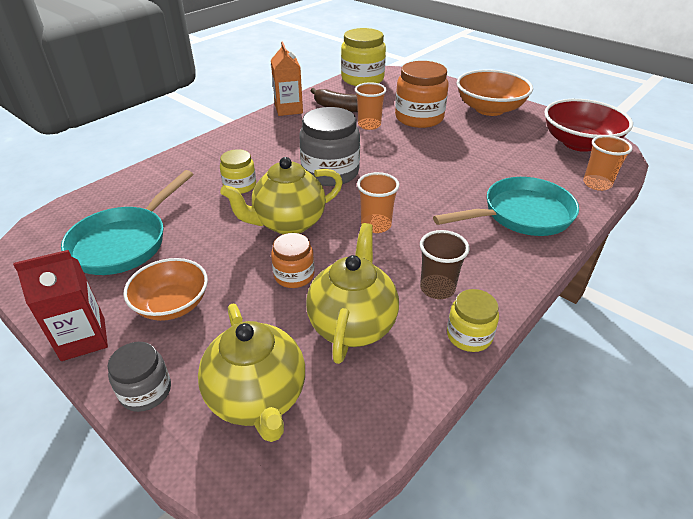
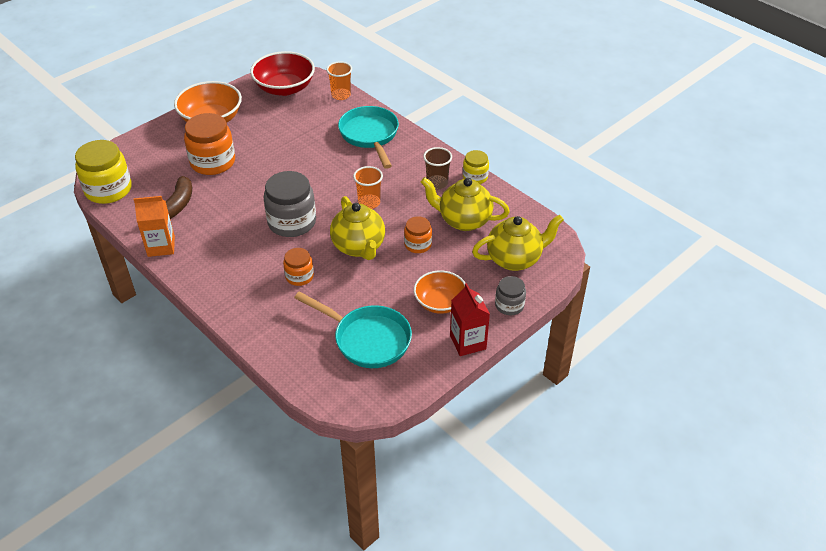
camera: 85 degrees left, 5 degrees up
yellow jar [220,149,256,194] -> orange jar [283,248,314,286]
orange cup [355,82,387,130] -> none

